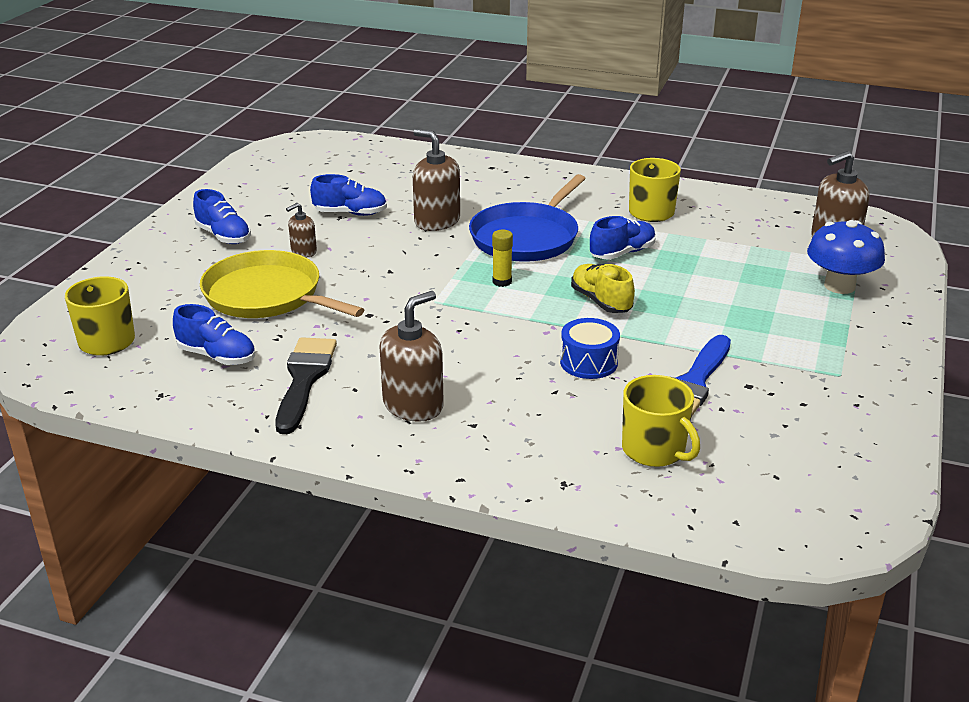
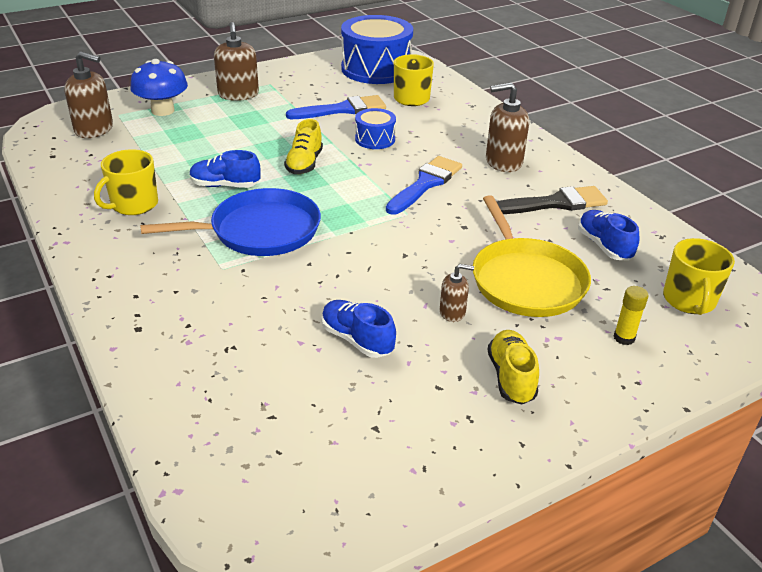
camera: 140 degrees left, 5 degrees up
blue shoe [193,189,251,244] -> yellow shoe [487,330,539,405]
black brush [275,337,337,434] -> black brush turned 150 degrees counterclockwise [496,186,608,214]
brown soap dispenser [413,129,460,231] -> brown soap dispenser moved to [214,22,259,101]
yellow glue stick [492,230,513,287] -> yellow glue stick moved to [614,286,649,345]
none -> blue drum [341,15,413,84]
none -> blue brush [386,156,462,215]

